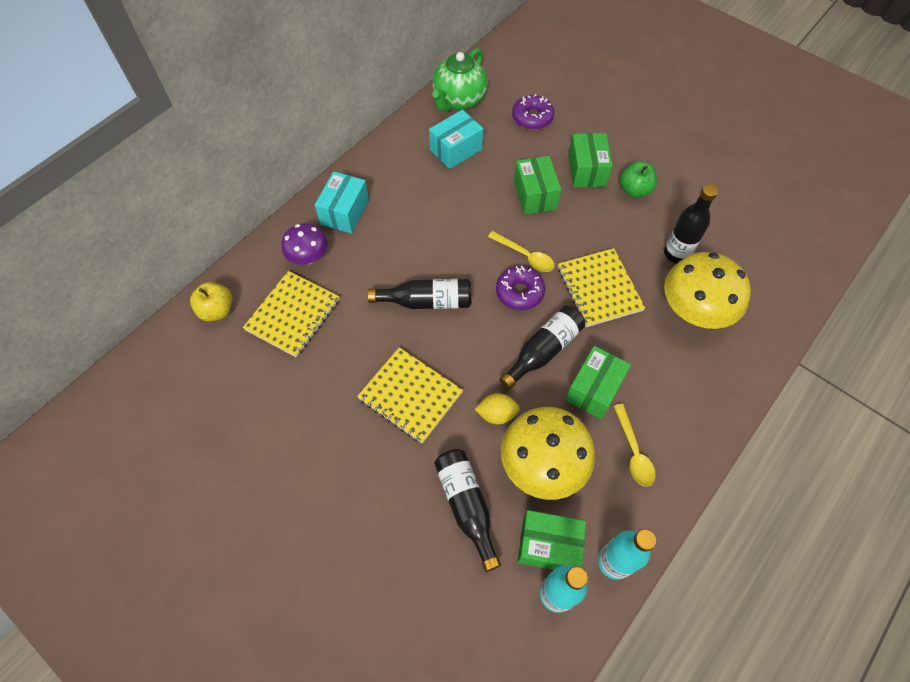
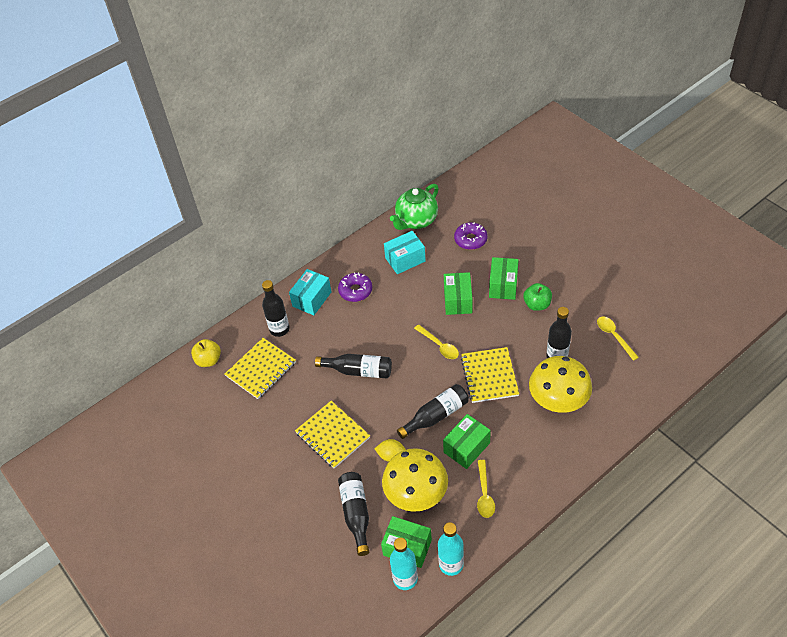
camera: 15 degrees right, 10 degrees down
purple mushroom [282,223,328,265] -> black bottle [262,280,290,337]
purple donut [496,266,545,310] -> purple donut moved to [338,272,372,302]
none -> yellow spoon [597,317,639,361]

